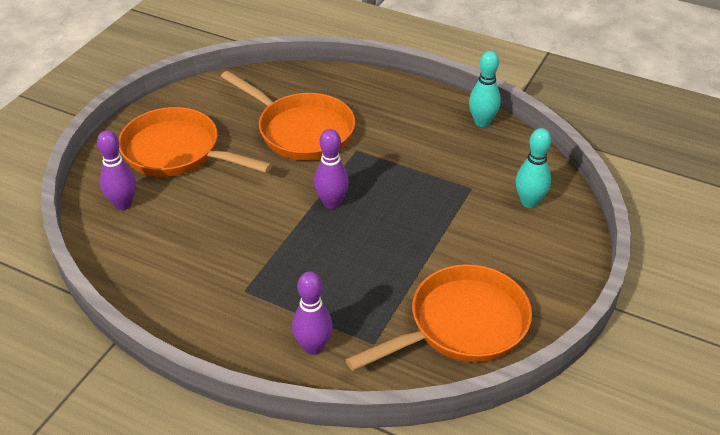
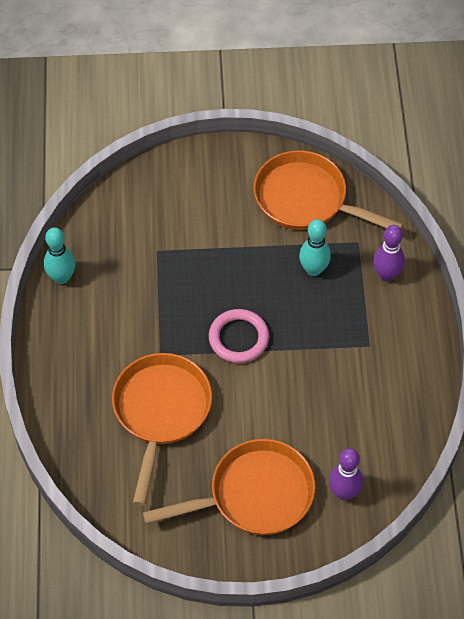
camera: 120 degrees left, 15 degrees up
orange pan [118,107,272,177] -> orange pan turned 105 degrees counterclockwise [142,439,316,535]
purple bowling pin [314,129,349,209] -> pink ring [209,309,269,363]
turquoise bowling pin [516,128,551,208] -> turquoise bowling pin moved to [299,219,331,276]

